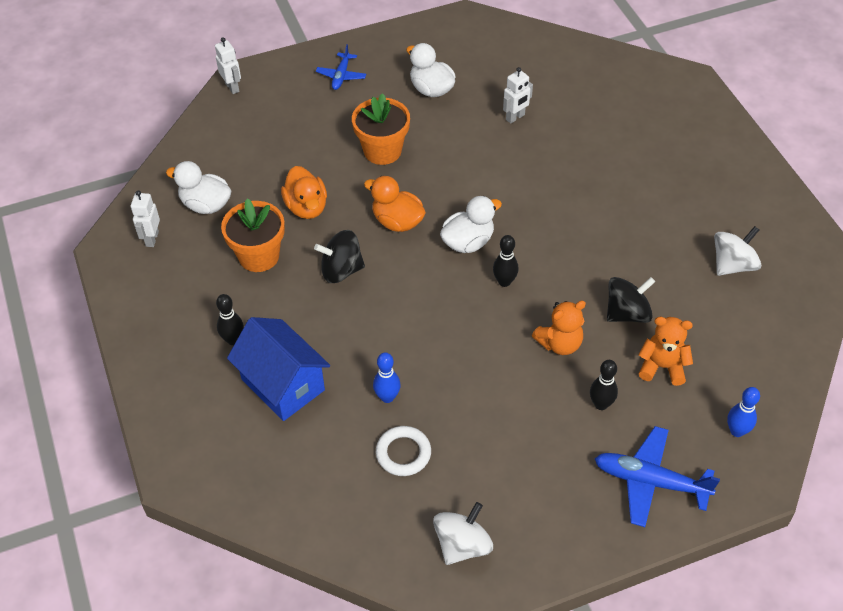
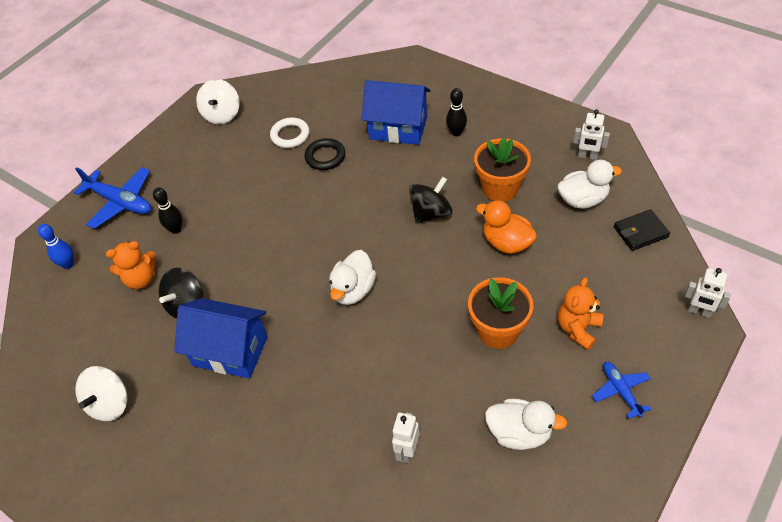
camera: 150 degrees right, 0 degrees up
white robot [131,190,160,247] -> white robot turned 135 degrees clockwise [573,109,610,160]
orange duck [364,176,426,232] -> none
blue bowling pin [373,352,401,403] -> black ring [305,138,345,170]
black bowling pin [493,235,518,287] -> none
orange teddy bear [532,300,586,355] -> orange teddy bear moved to [558,277,603,350]
blue plane [595,426,720,527] -> blue plane turned 45 degrees clockwise [74,167,151,229]
none -> blue house [174,298,268,379]
none -> black wallet [614,209,670,251]

